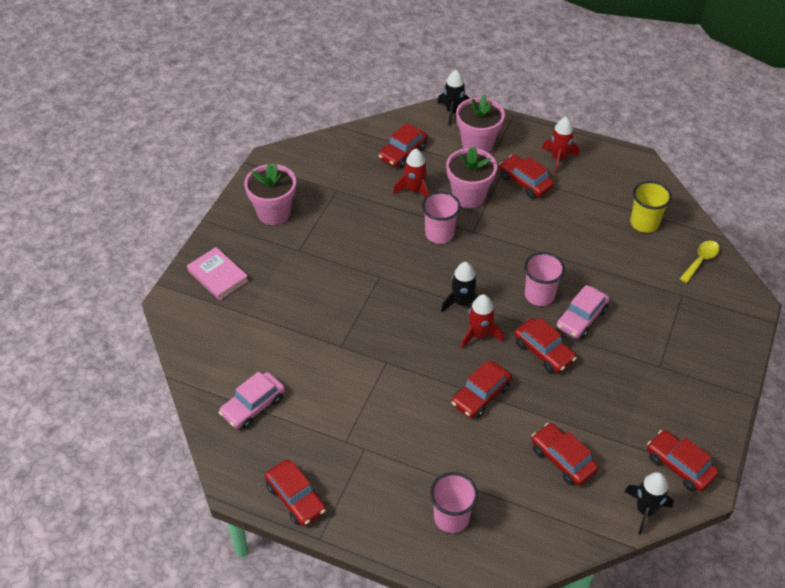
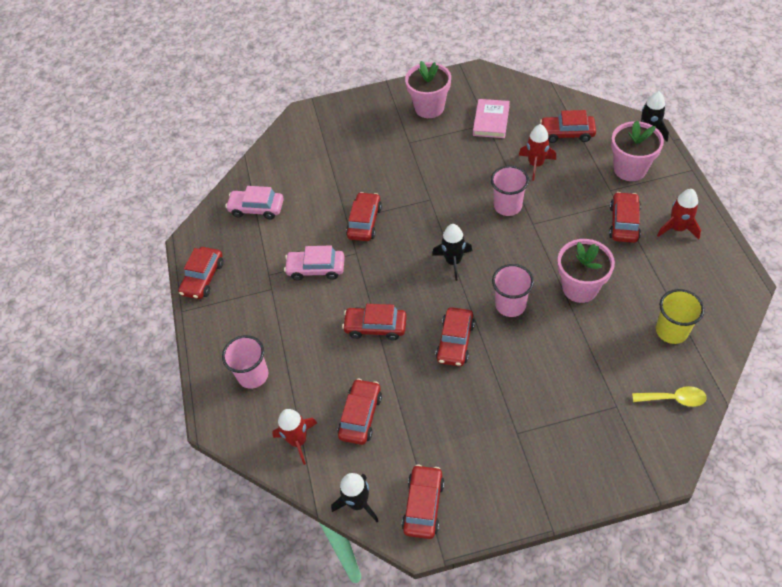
camera: 60 degrees right, 5 degrees up
pink book [187,247,248,300] -> pink book moved to [473,99,510,138]
pink flower pot [446,147,497,208] -> pink flower pot moved to [557,239,615,303]
red rocket [461,294,504,349] -> red rocket moved to [272,409,317,465]
pink car [557,285,609,339] -> pink car moved to [284,245,345,280]
none -> red car [346,192,382,241]

